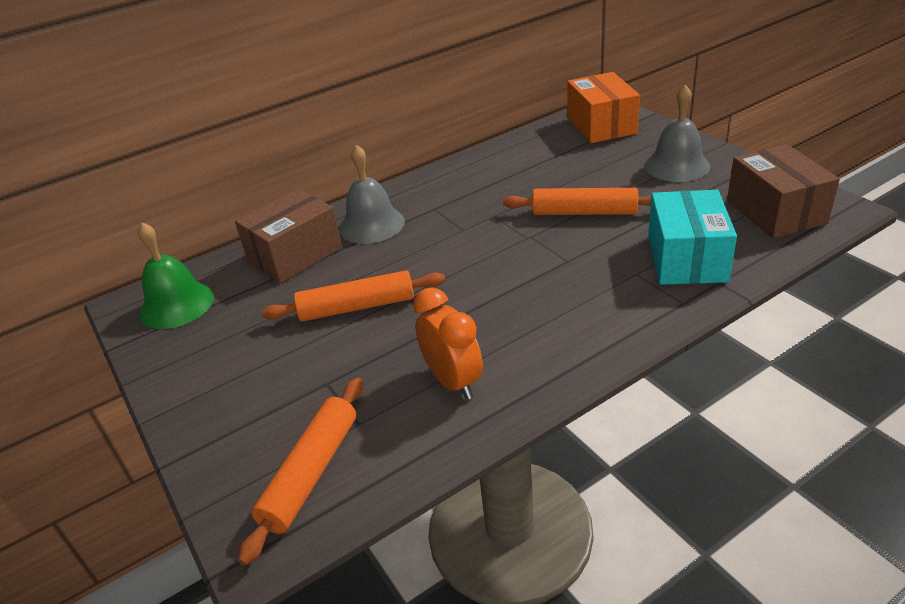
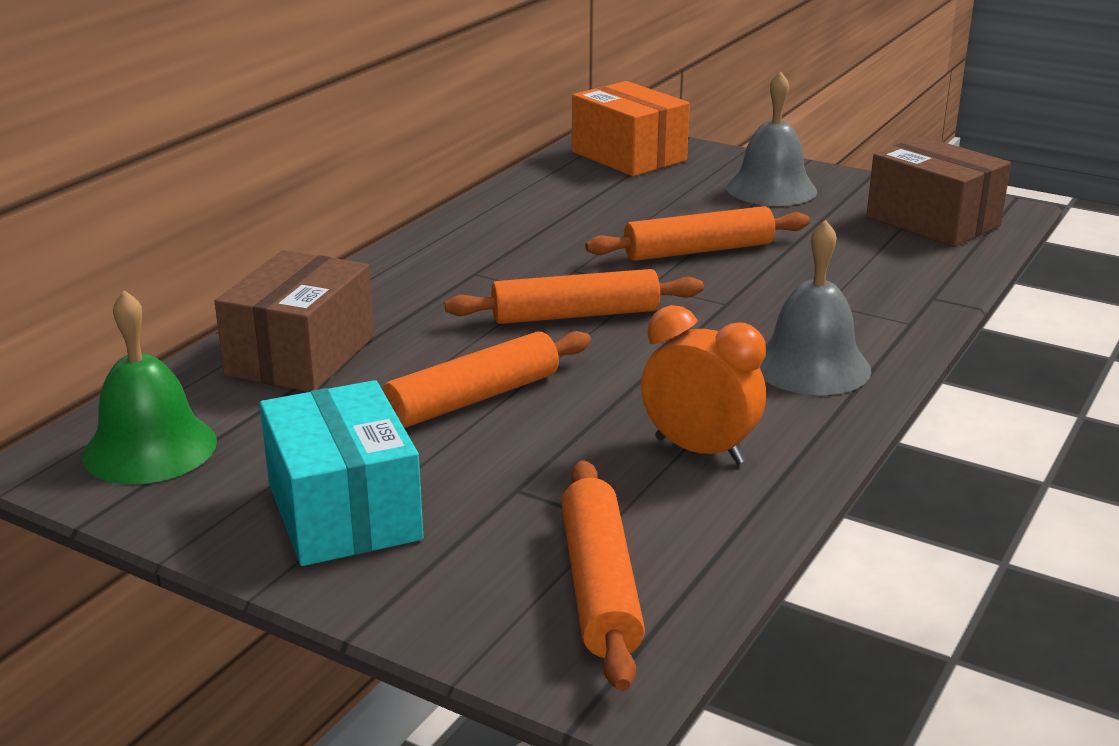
camera: 30 degrees left, 10 degrees down
grey bell [339,145,405,244] -> grey bell moved to [760,220,871,395]
turquoise box [648,190,737,285] -> turquoise box moved to [260,380,423,566]
none -> orange rolling pin [445,269,704,324]

